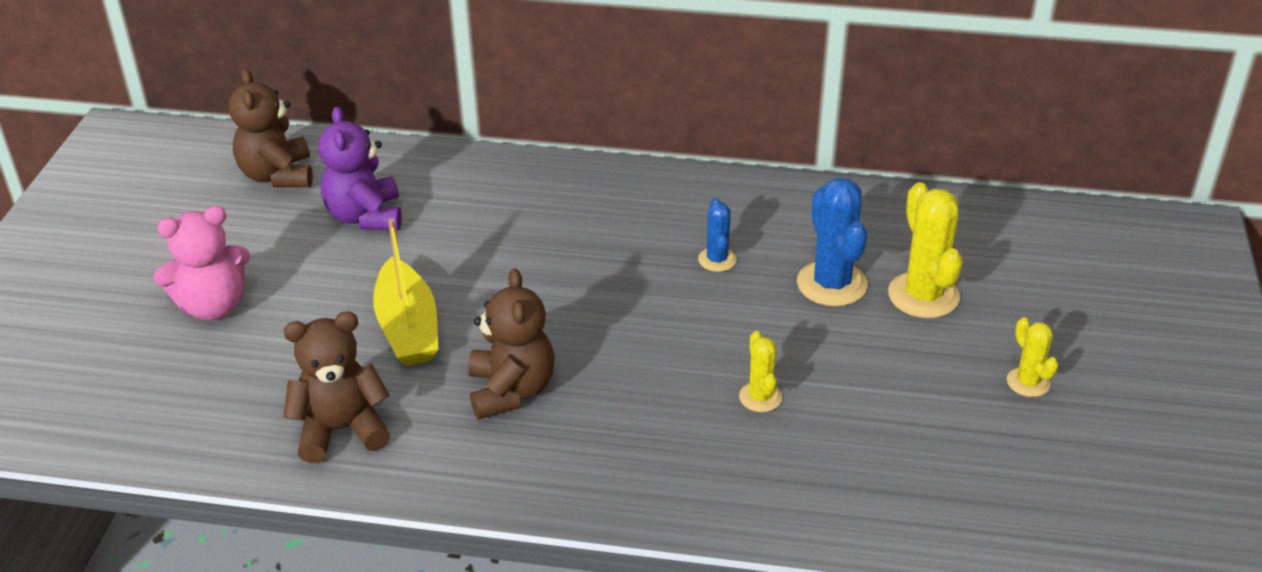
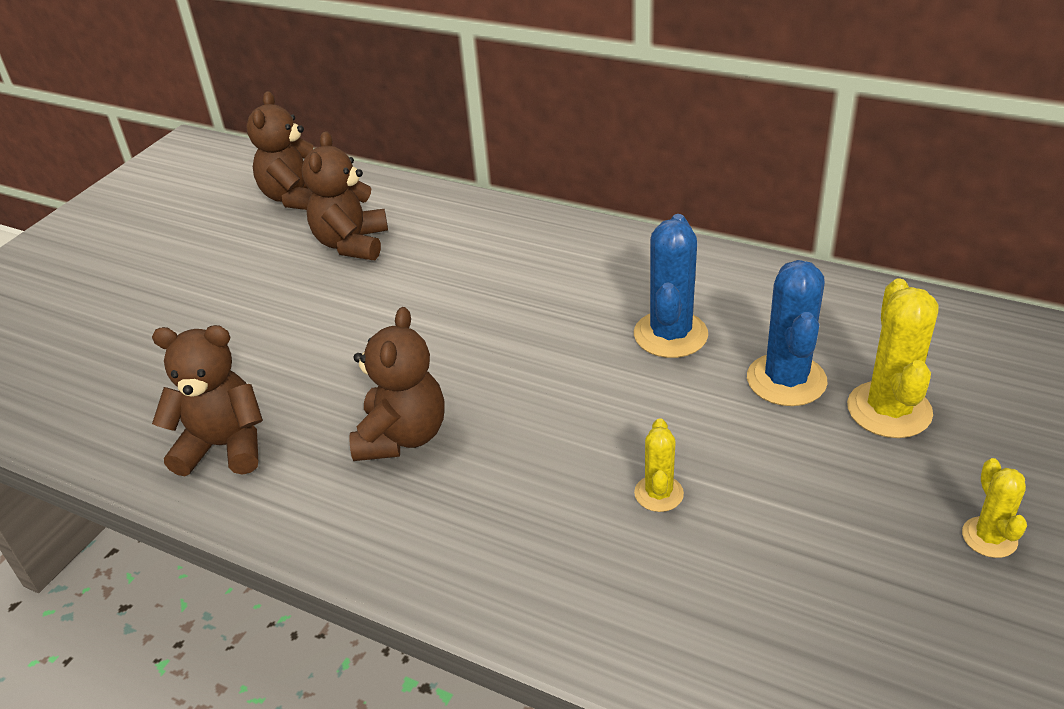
camera: 20 degrees right, 0 degrees up
pink teddy bear [153,206,250,320] -> none
purple teddy bear [318,106,402,230] -> brown teddy bear [302,131,388,260]
yellow boat [373,219,438,366] -> none
blue cactus [698,198,737,272] -> blue cactus [634,214,708,358], size x1.78

